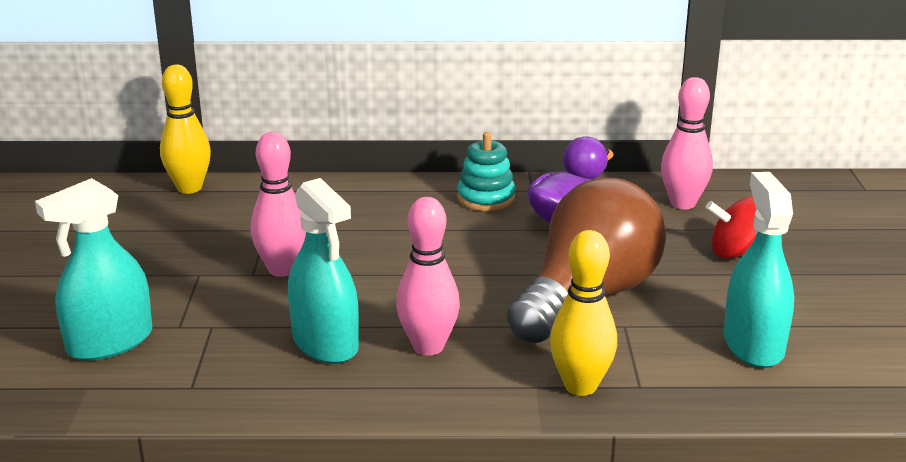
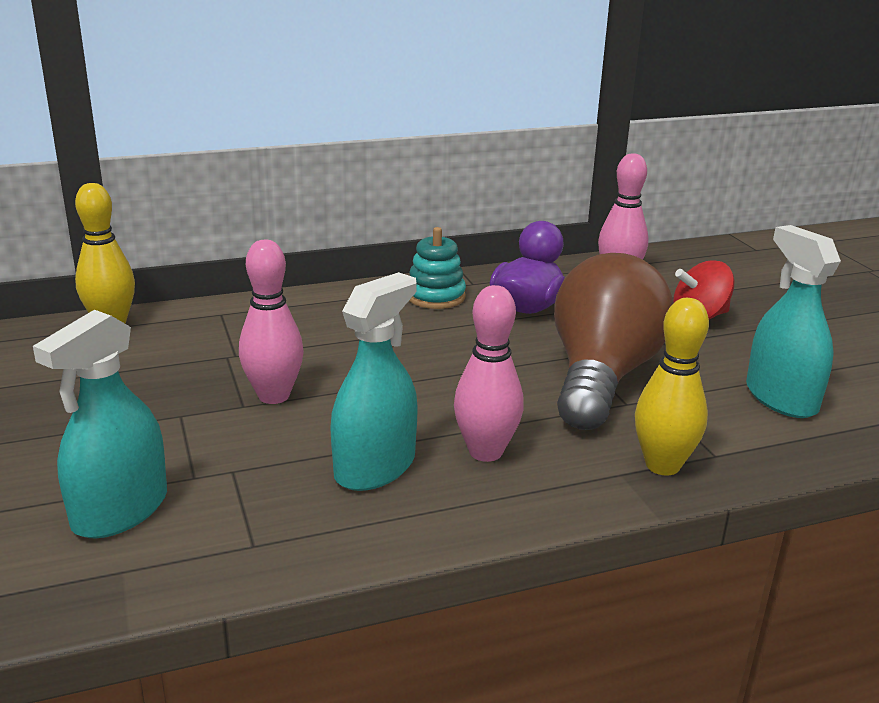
camera: 20 degrees left, 0 degrees up
turquoise spray bottle [288,178,359,364] -> turquoise spray bottle turned 90 degrees counterclockwise [330,272,418,491]

